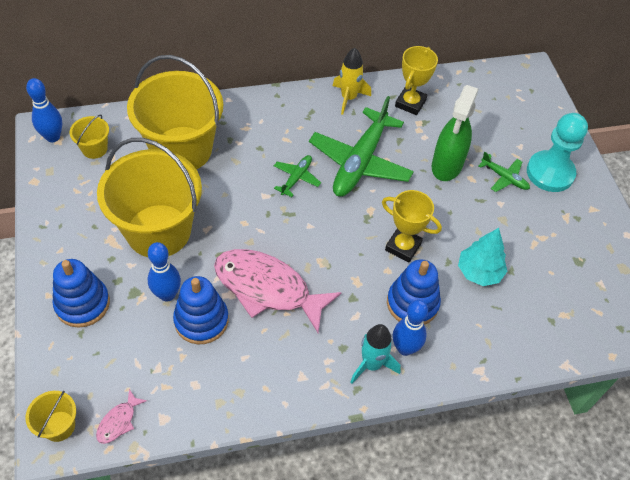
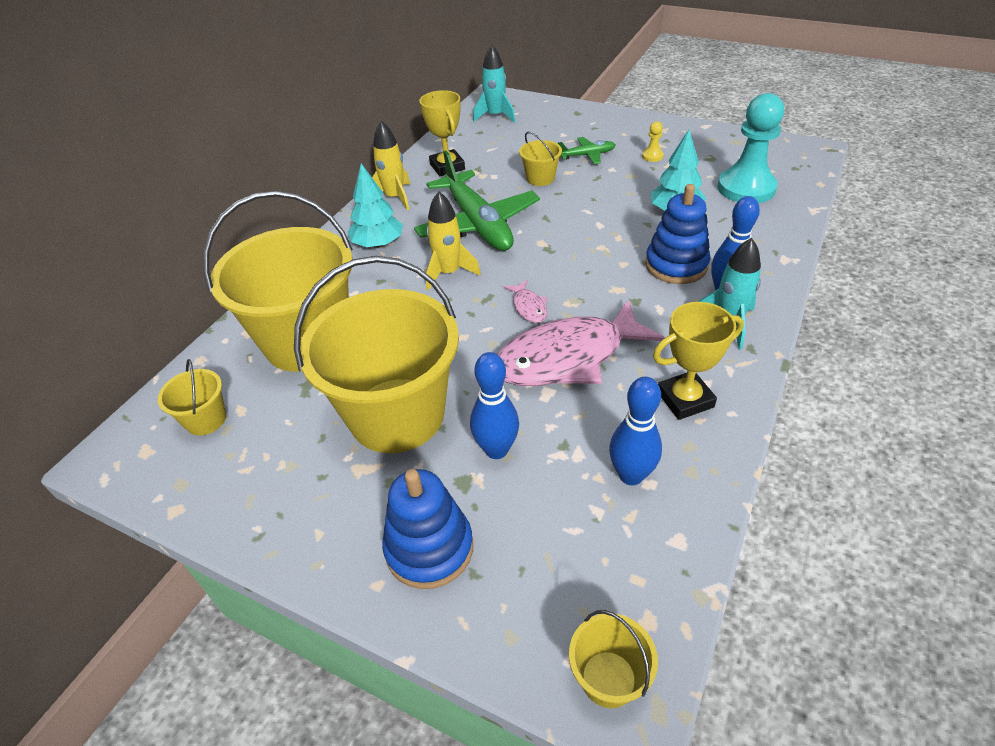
camera: 45 degrees left, 10 degrees down
blue bowling pin [26,78,62,142] -> blue bowling pin moved to [609,377,662,485]
pink fish [96,389,147,444] -> pink fish moved to [504,280,547,323]
blue stacking toy [173,276,229,344] -> none
green plane [274,155,321,197] -> yellow rocket [426,191,481,290]
yellow trophy [382,190,442,262] -> yellow trophy moved to [653,302,744,420]
green spray bottle [432,85,479,181] -> yellow bucket [519,132,562,186]
turquoise pawn [527,113,588,192] -> turquoise pawn moved to [718,93,784,203]
none -> turquoise tree [348,163,403,248]
none -> turquoise rocket [473,45,515,122]
none -> yellow pawn [642,121,664,162]

